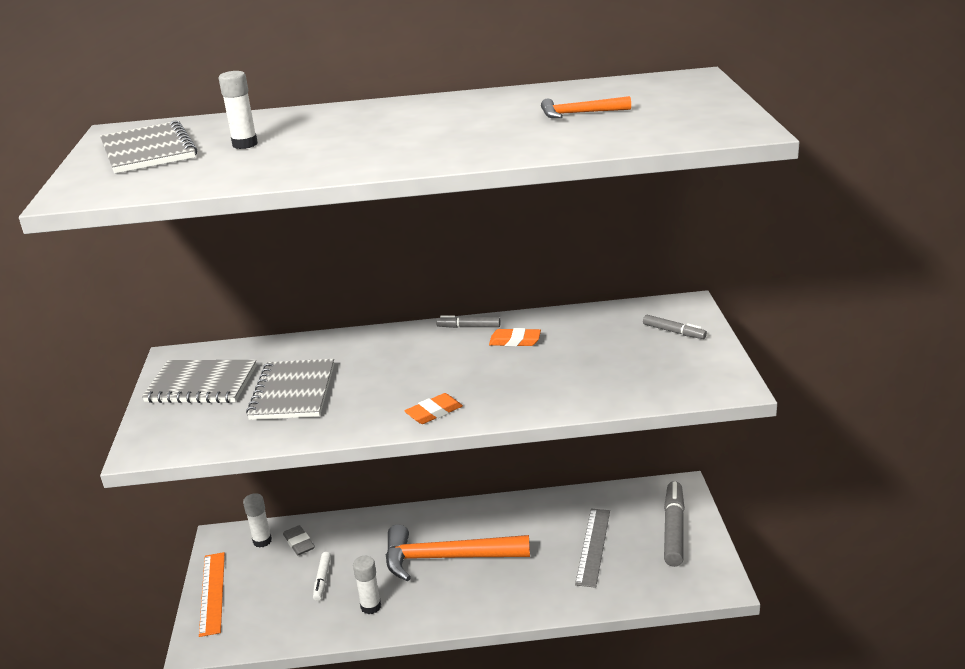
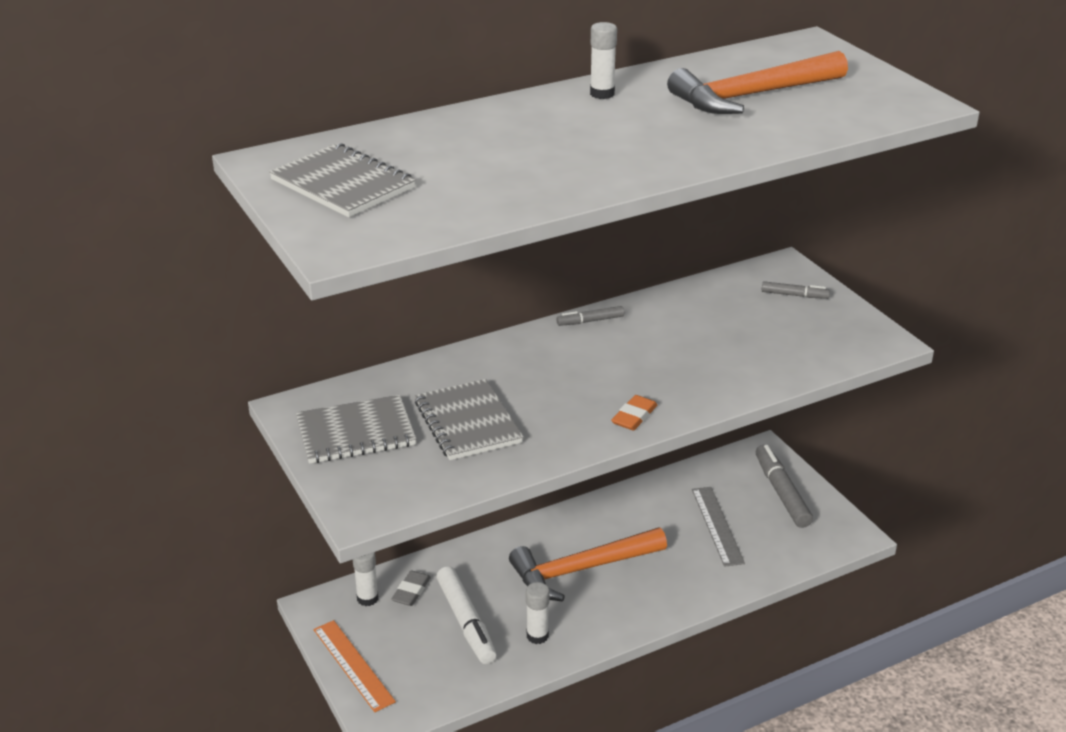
camera: 25 degrees left, 5 degrees up
white glue stick [219,71,258,149] -> white glue stick moved to [590,22,617,99]
grey eraser [283,525,315,555] -> grey eraser turned 75 degrees clockwise [391,571,431,606]
white marker [313,552,331,601] -> white marker [436,566,497,664], size x1.88
orange eraser [489,328,541,347] -> none
orange hammer [541,96,631,118] -> orange hammer [667,51,848,114], size x2.08

